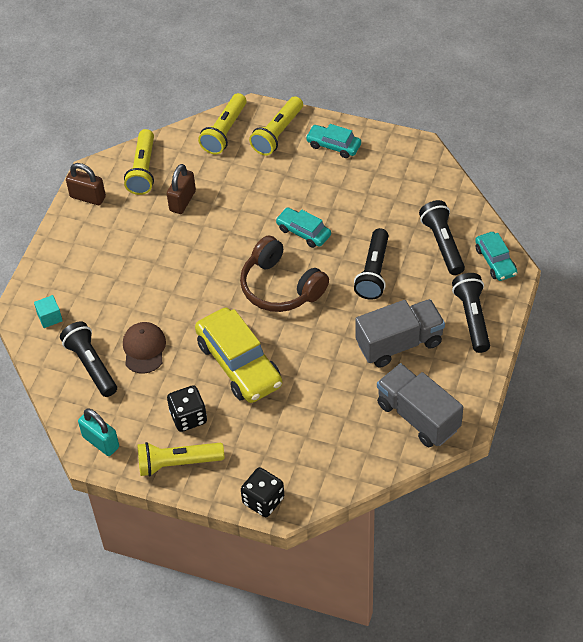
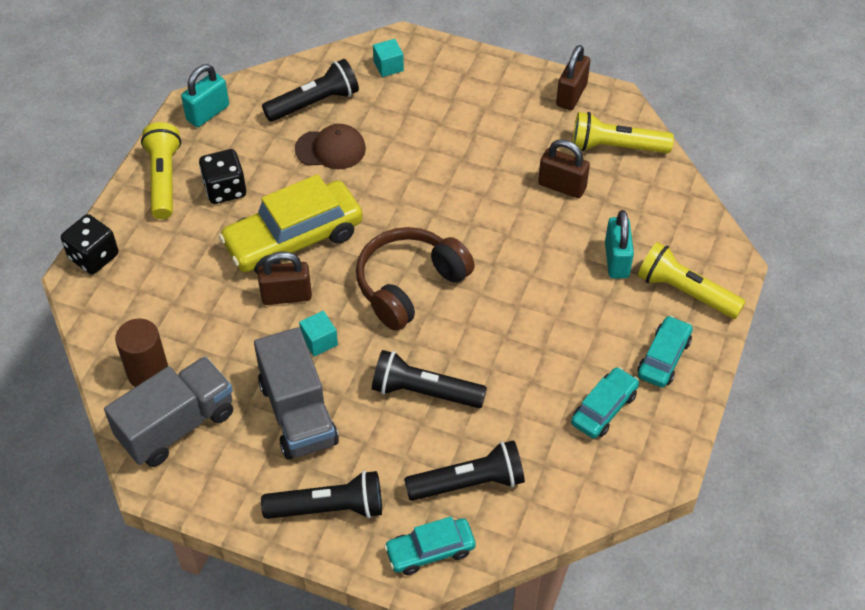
camera: 90 degrees right, 0 degrees up
yellow flashlight [198,93,247,154] -> none
turquoise car [276,208,331,248] -> turquoise car moved to [571,367,639,438]
none -> brown cylinder [115,318,168,387]
none -> brown padlock [258,252,312,305]
none -> turquoise cube [299,311,338,356]
none -> turquoise padlock [605,210,634,278]

